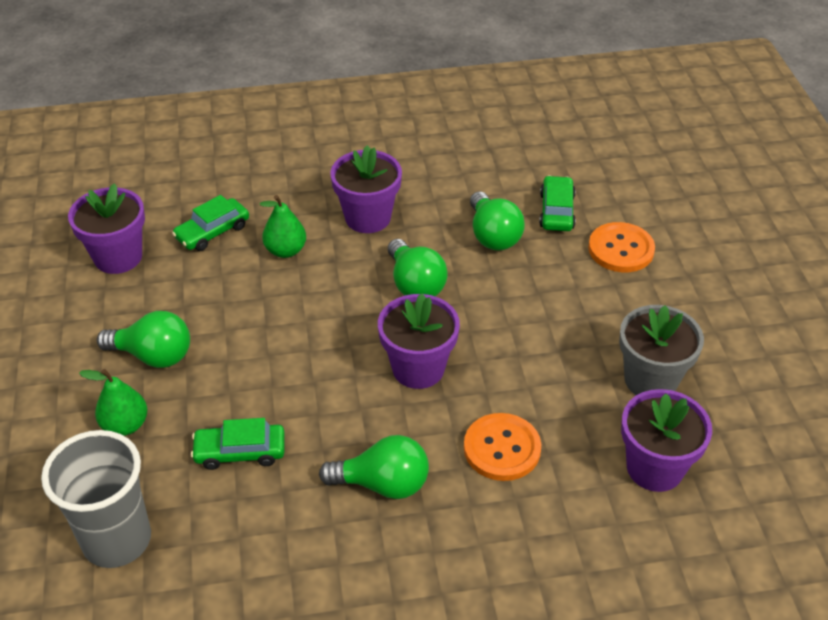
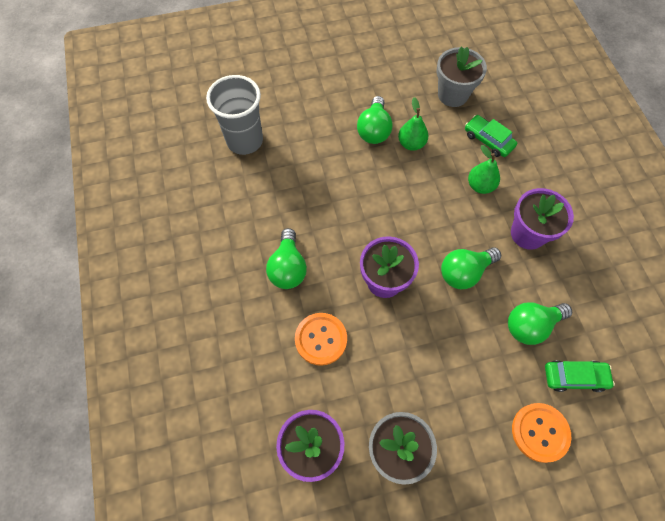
camera: 85 degrees right, 20 degrees up
purple flower pot [68,183,145,274] -> grey flower pot [436,47,487,107]
green pear [79,369,147,436] -> green pear moved to [398,97,428,151]
green car [191,418,285,470] -> none

